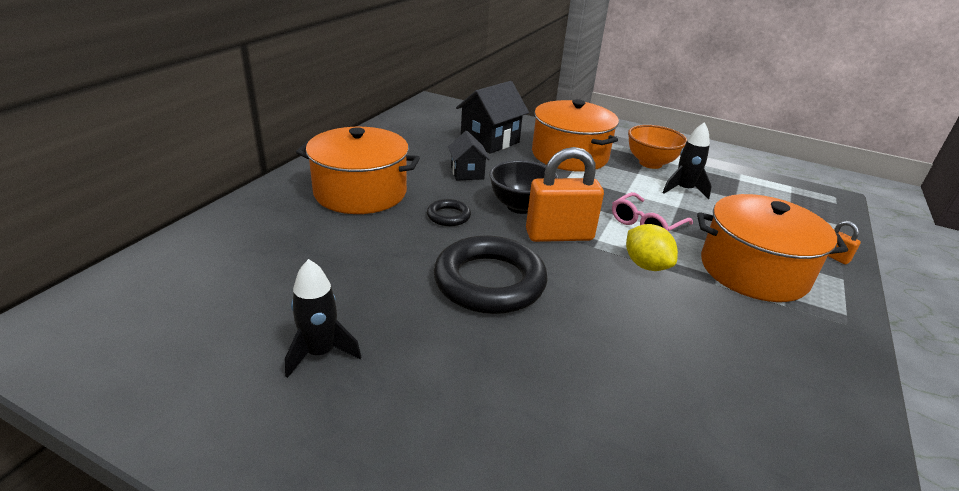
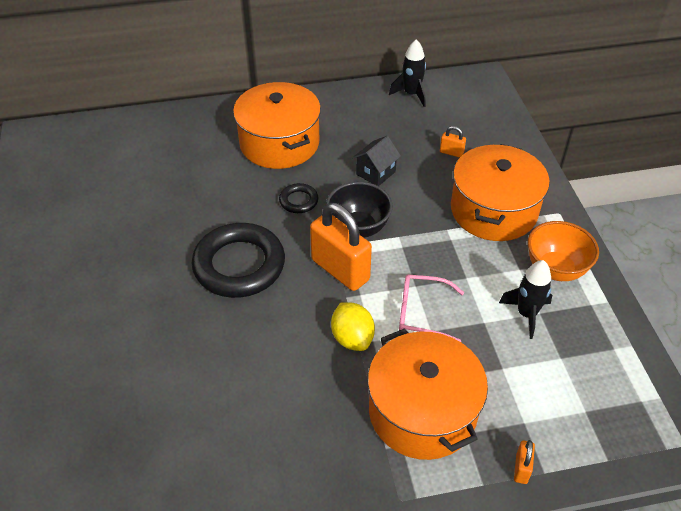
camera: 55 degrees right, 15 degrees up
black rocket [285,259,361,378] -> black rocket moved to [389,39,426,107]
black house [456,81,529,154] -> orange padlock [440,126,466,158]
yellow lemon [626,224,678,271] -> yellow lemon turned 45 degrees counterclockwise [331,302,375,351]

